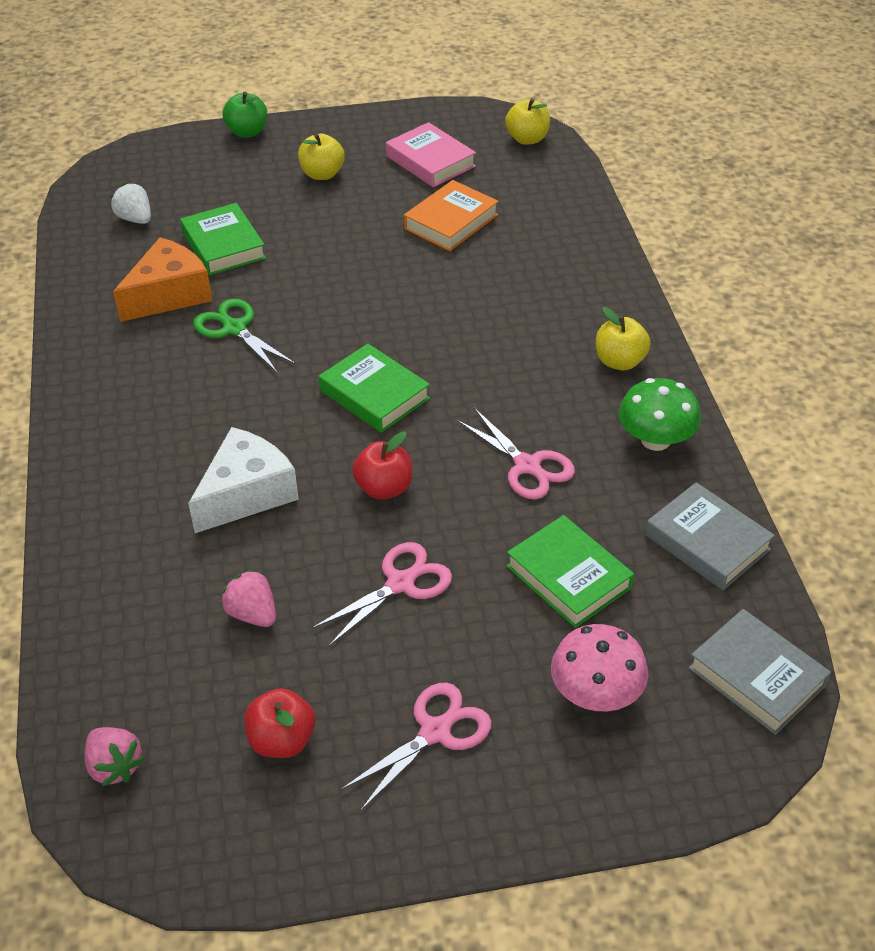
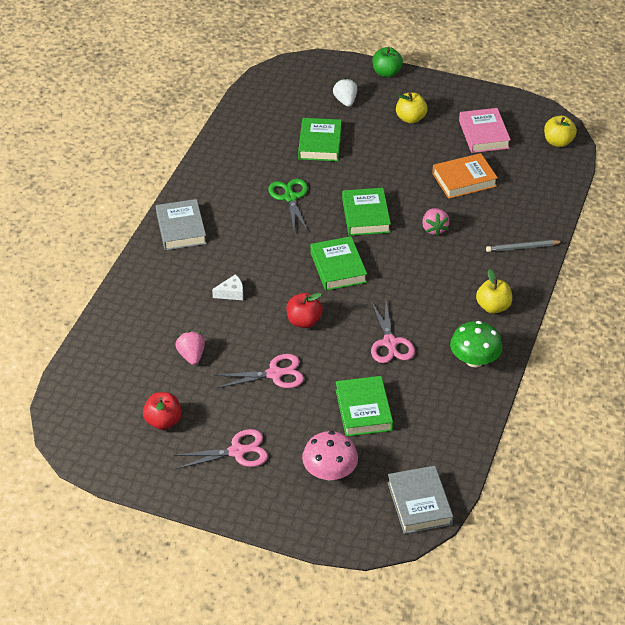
camera: 30 degrees right, 0 degrees up
pink strawberry [85,727,145,786] -> pink strawberry moved to [422,208,450,236]
white strawberry [110,183,151,224] -> white strawberry moved to [333,78,357,107]
orange cheese [113,237,212,322] -> none
white cheese [188,427,299,533] -> white cheese [212,274,244,300], size x0.48
grey book [645,482,775,590] -> grey book moved to [156,199,207,250]
none -> green book [342,188,391,236]
none -> grey pencil [486,240,563,252]

